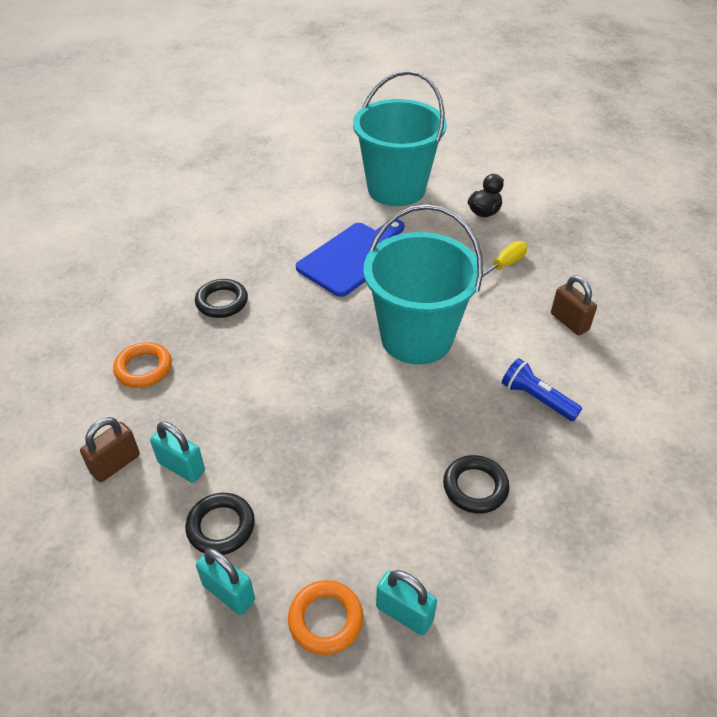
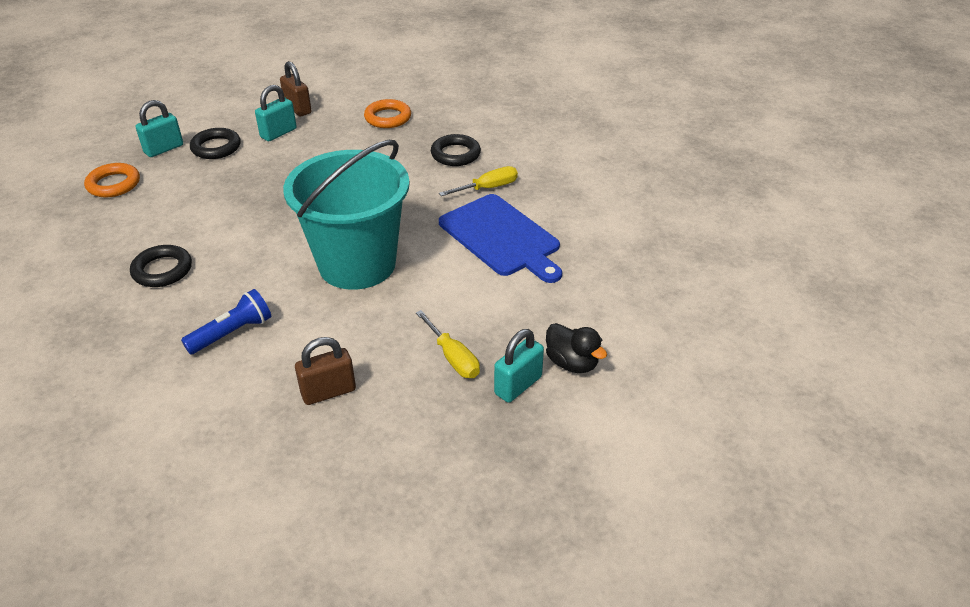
camera: 100 degrees right, 5 degrees down
turquoise bucket [353,70,447,206] -> none
turquoise padlock [376,570,437,636] -> turquoise padlock moved to [494,329,544,403]
none -> yellow screwdriver [439,166,518,196]

